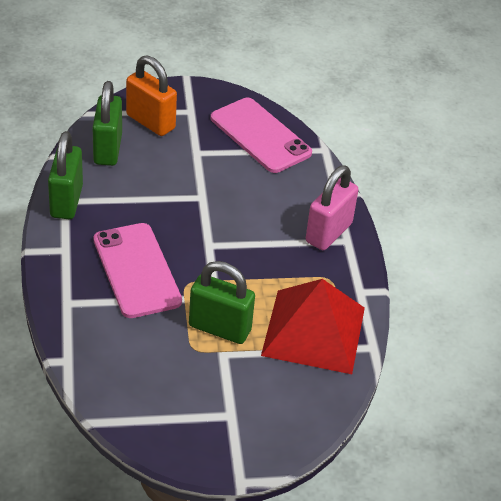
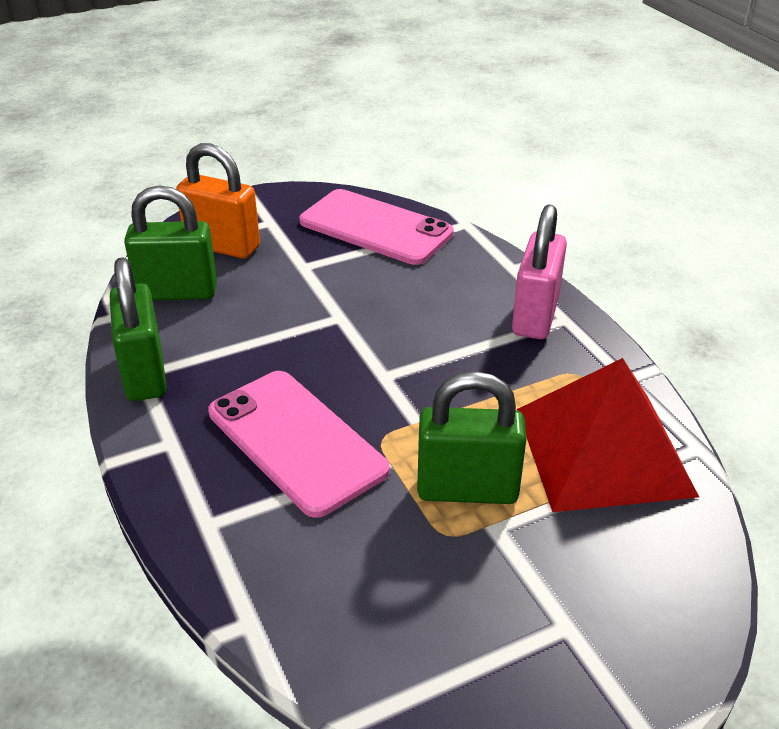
camera: 15 degrees left, 5 degrees down
green padlock [92,81,122,166] -> green padlock turned 75 degrees counterclockwise [124,185,217,300]

